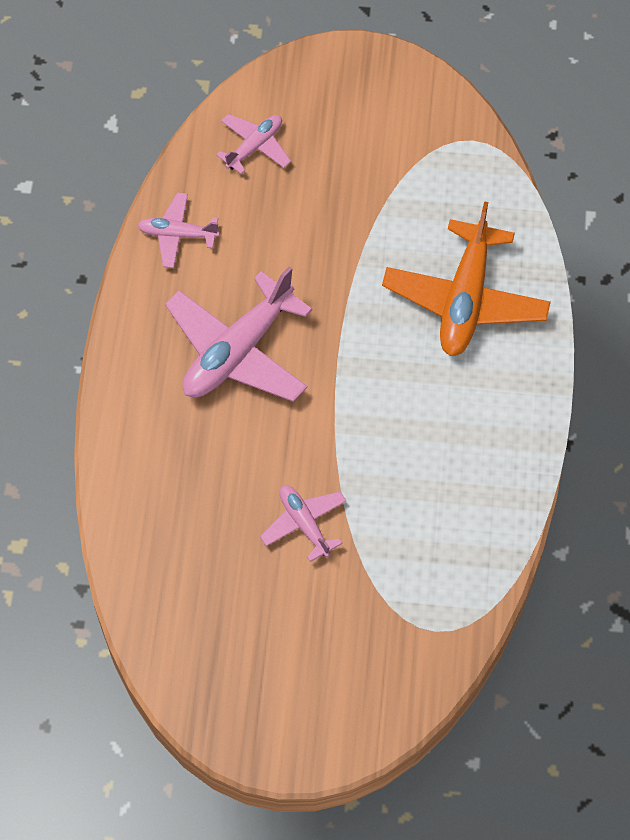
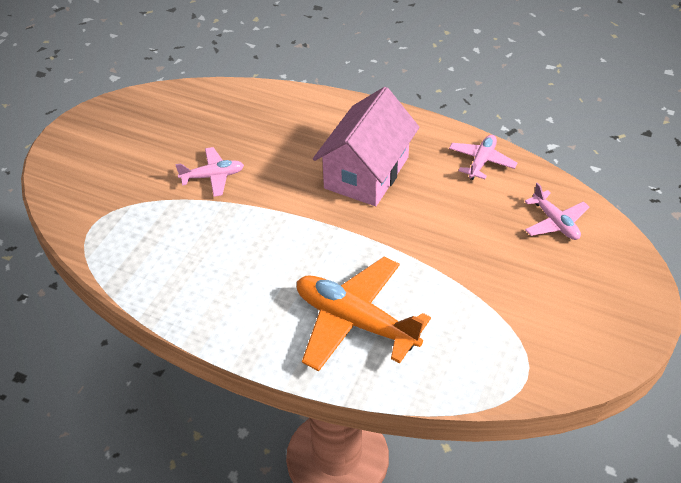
camera: 110 degrees right, 15 degrees down
pink plane [165,266,313,402] -> pink house [313,87,419,206]

